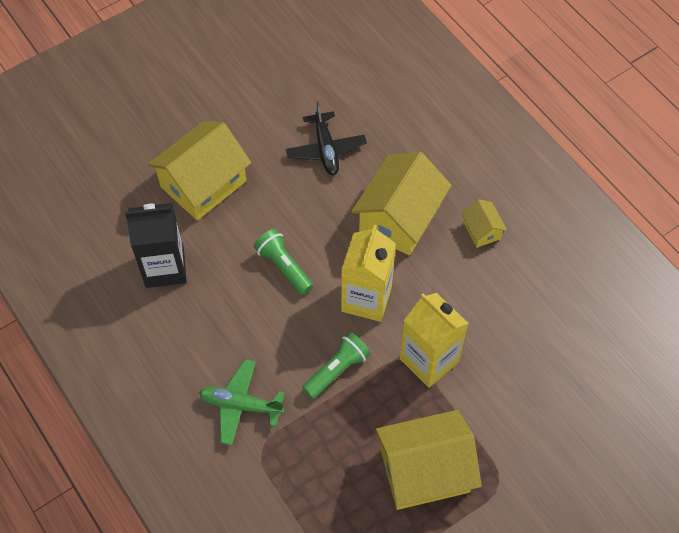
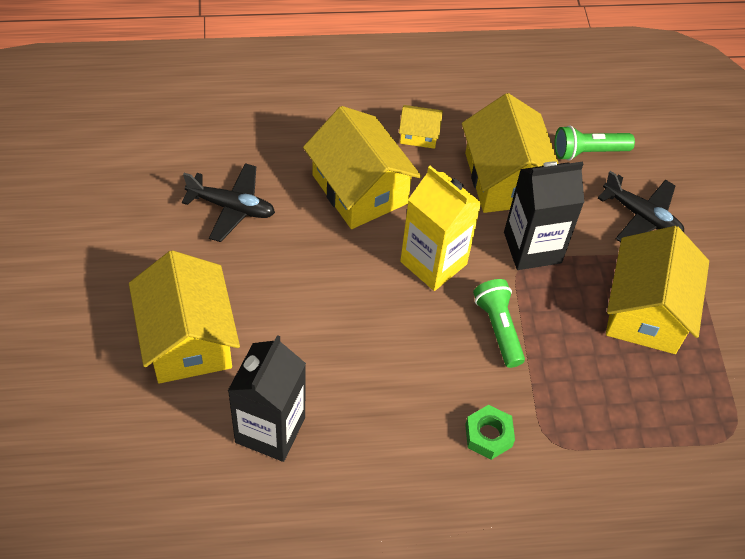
camera: 65 degrees left, 5 degrees down
green plane [199,359,285,446] -> green nut [465,405,515,460]
green flashlight [254,229,313,295] -> green flashlight moved to [554,125,635,161]
yellow carton [400,293,469,388] -> black carton [504,161,584,270]
none -> yellow house [462,93,559,213]
none -> black plane [598,171,684,242]

